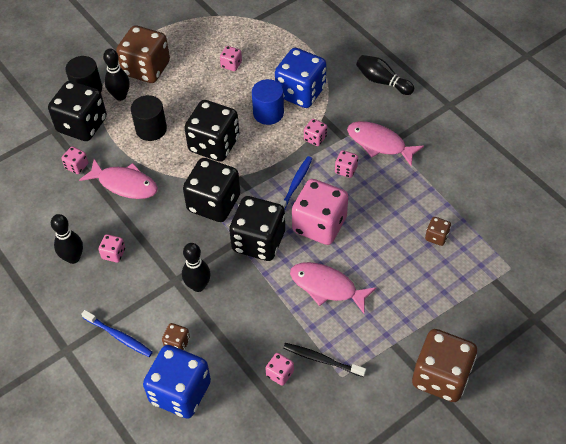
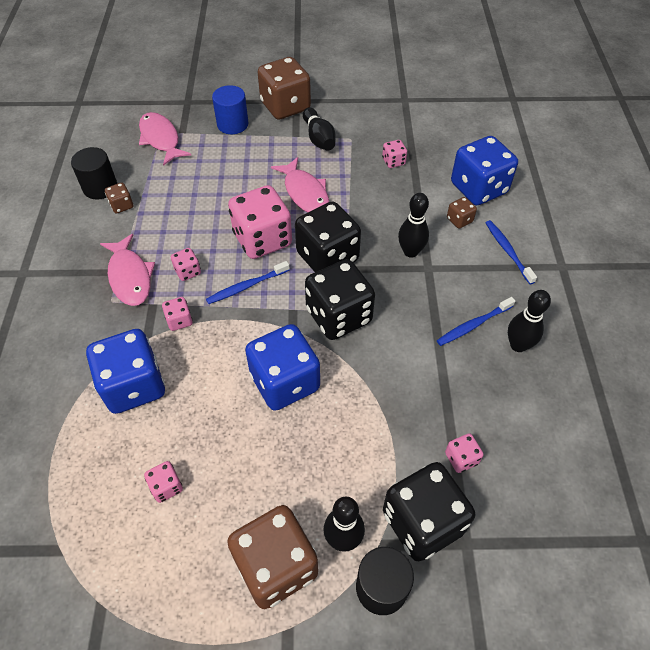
camera: 145 degrees left, 0 degrees up
pink fish [79,159,158,199] -> pink fish moved to [139,112,191,166]
pink dice [98,234,125,263] -> blue toothbrush [437,297,516,346]
black cylinder [131,95,167,141] -> black cylinder moved to [71,147,117,200]
black dice [184,100,239,162] -> blue dice [245,324,320,411]
blue cylinder [252,79,284,125] -> blue cylinder moved to [212,85,249,134]
black toothbrush [283,343,366,377] -> none
black bowling pin [356,55,414,95] -> black bowling pin moved to [303,108,336,151]
brown dice [425,217,451,246] -> brown dice moved to [105,183,133,213]

